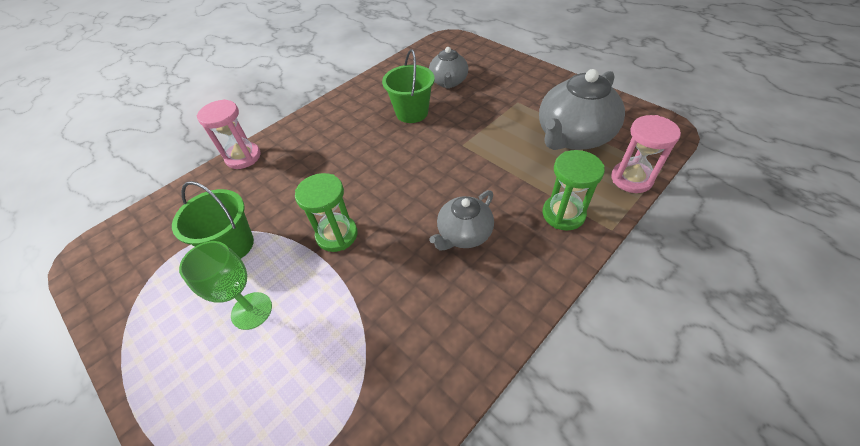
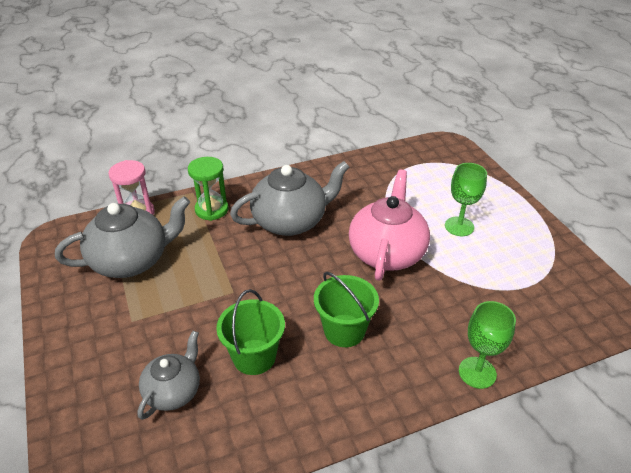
camera: 160 degrees left, 10 degrees down
green bucket [172,181,254,258] -> green bucket moved to [314,272,379,347]
pink hourglass [197,99,260,169] -> green goblet [459,301,516,389]
green hourglass [295,173,358,252] -> pink teapot [349,170,430,281]
grey teapot [429,190,494,251] -> grey teapot [230,161,349,236], size x1.69

